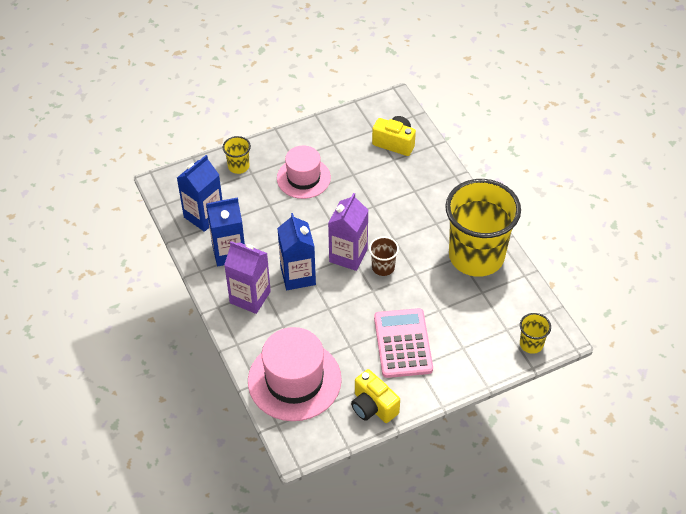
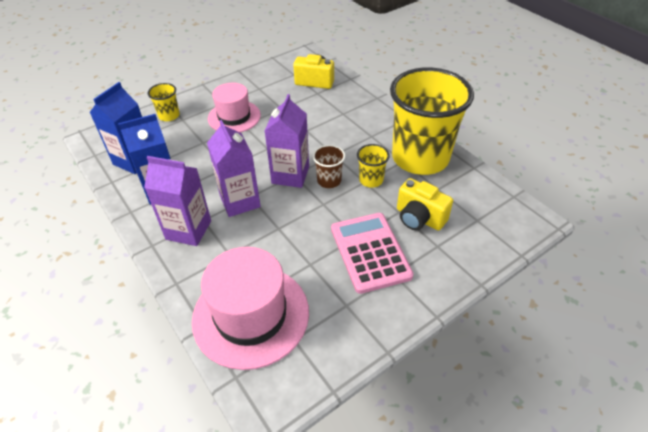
camera: 10 degrees left, 5 degrees down
blue carton [277,213,316,290] -> purple carton [207,120,261,217]
yellow camera [351,369,400,423] -> yellow camera moved to [397,178,453,231]
yellow cup [520,313,551,354] -> yellow cup moved to [357,144,390,188]

